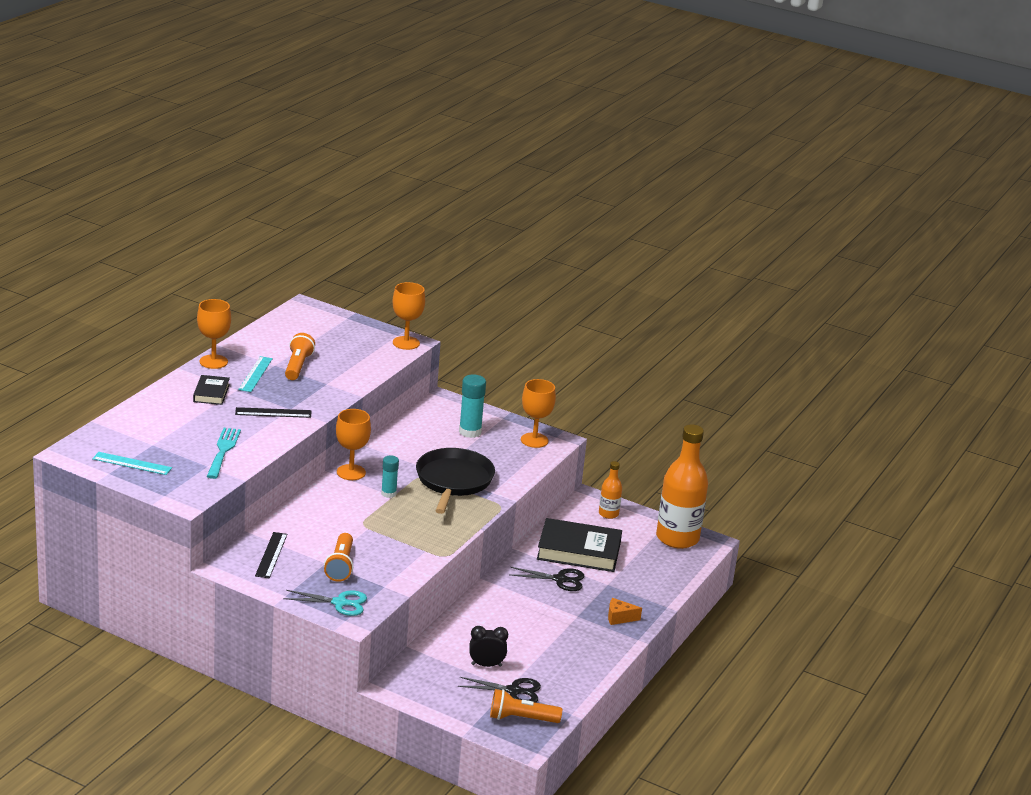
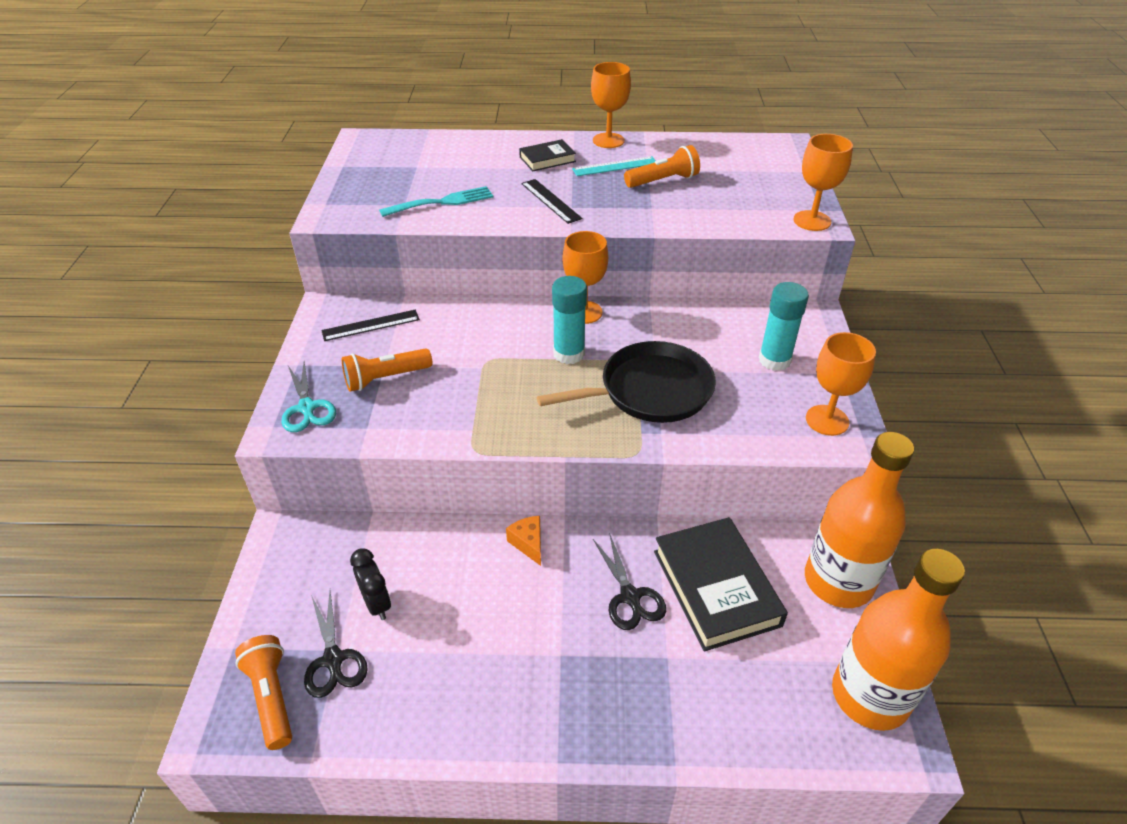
camera: 65 degrees right, 15 degrees up
turquoise ruler [92,452,172,475] -> none
turquoise glue stick [381,455,399,498] -> turquoise glue stick [552,276,587,364], size x1.57
orange bottle [599,461,622,519] -> orange bottle [805,432,914,608], size x2.10
orange cheese [608,598,642,625] -> orange cheese moved to [506,516,541,566]

